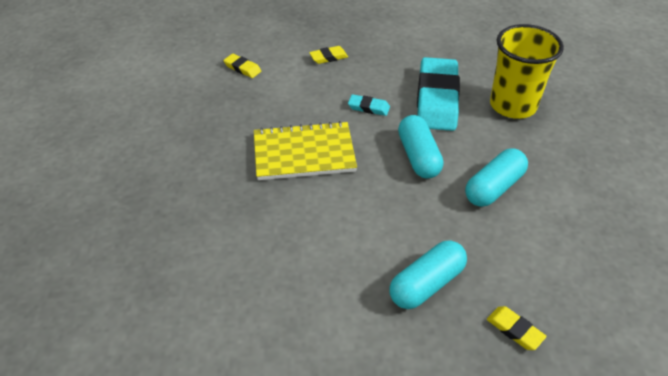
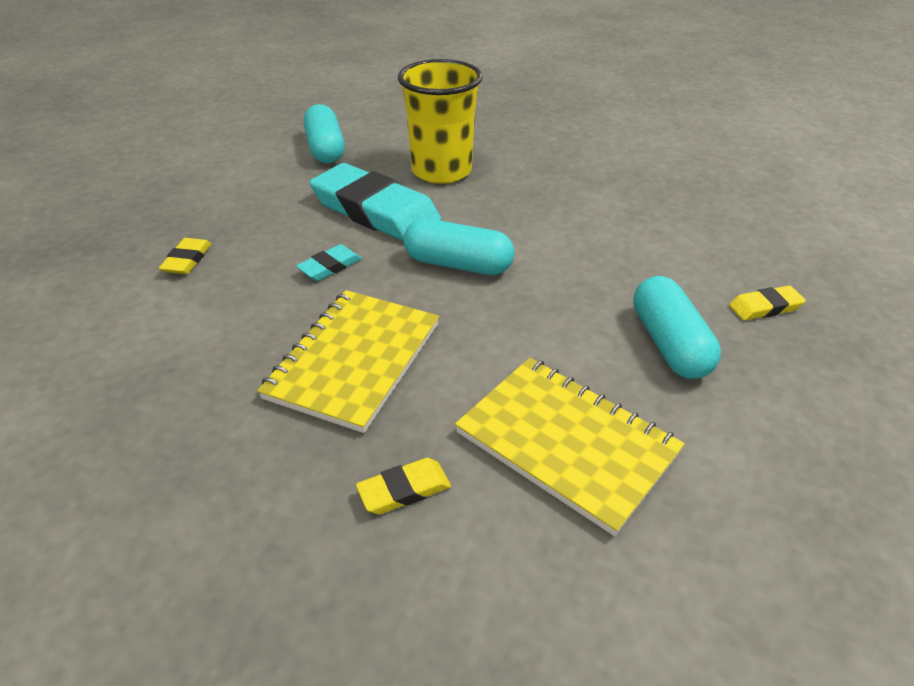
camera: 60 degrees left, 5 degrees down
yellow eraser [223,54,261,78] -> yellow eraser moved to [356,458,451,515]
turquoise capsule [465,148,528,207] -> turquoise capsule moved to [304,104,345,163]
none -> yellow notebook [455,358,685,536]

